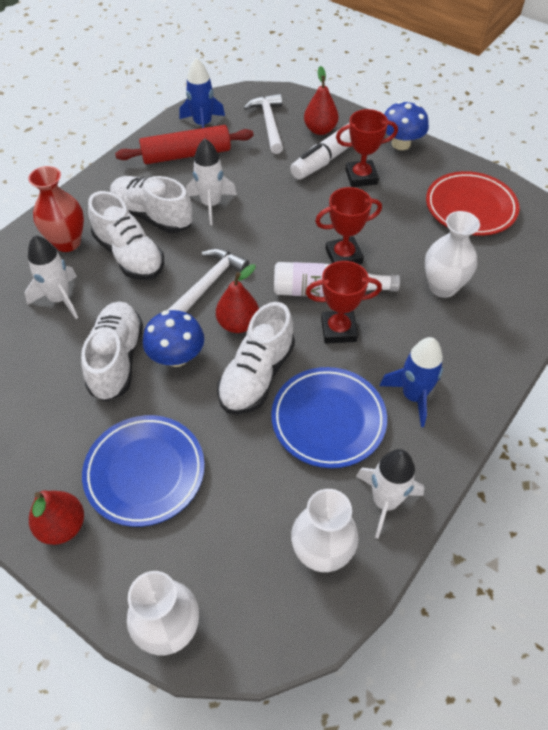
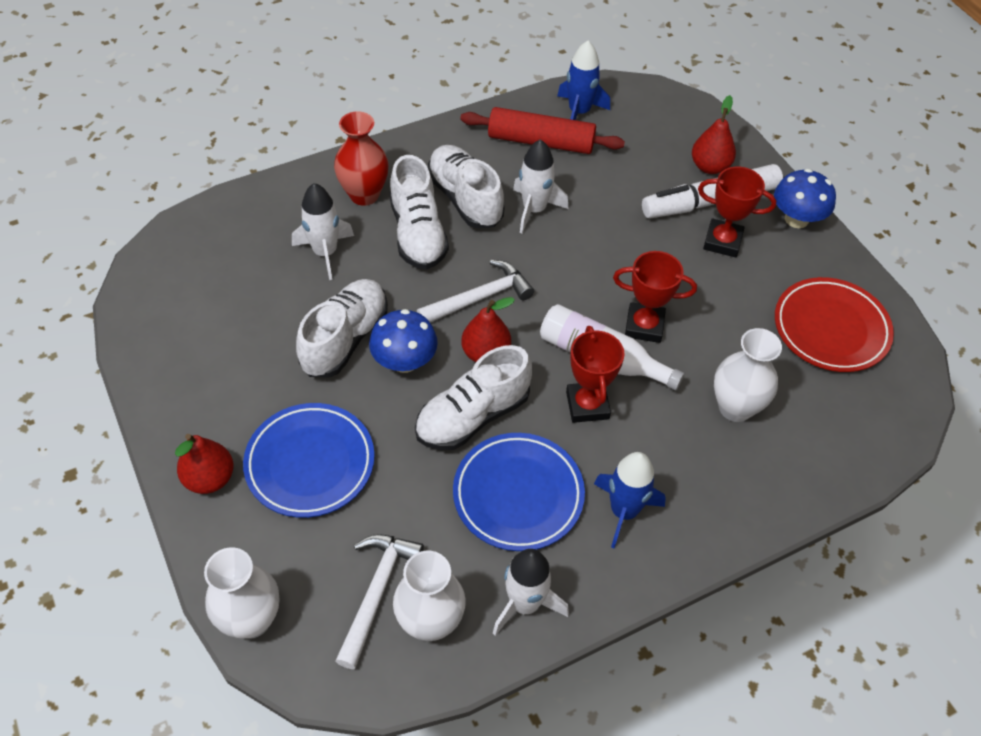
camera: 25 degrees right, 0 degrees up
white hammer [244,94,283,154] -> white hammer moved to [335,534,424,669]
red trophy [306,261,382,344] -> red trophy turned 60 degrees clockwise [566,326,625,423]

